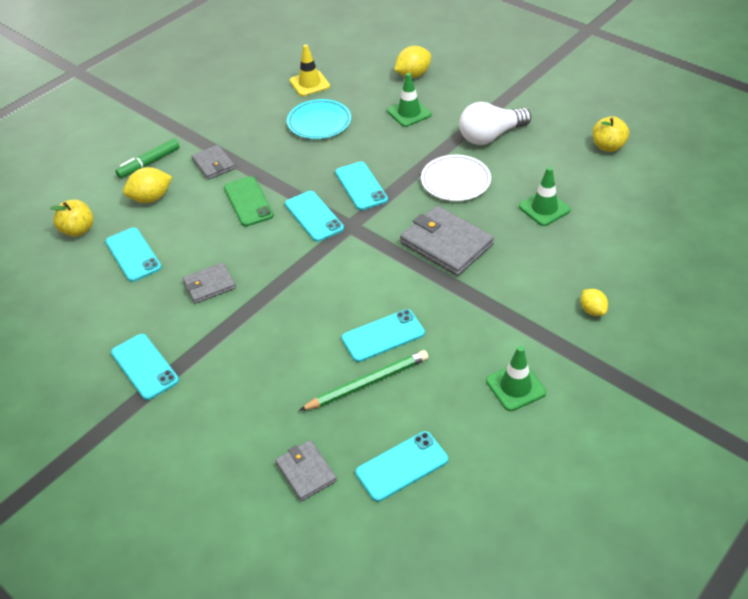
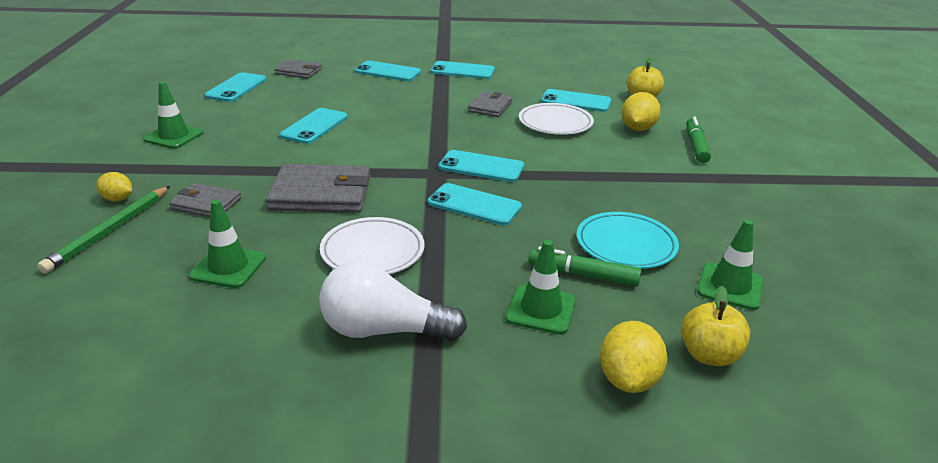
camera: 135 degrees right, 15 degrees down
grey wallet [191,145,235,180] -> grey wallet moved to [169,183,241,217]
green phone [224,176,274,227] -> none
yellow traffic cone [290,44,330,96] -> green traffic cone [697,220,763,310]
green pencil [299,350,428,411] -> green pencil moved to [37,186,170,273]
white light bulb [459,102,531,145] -> white light bulb turned 105 degrees counterclockwise [319,260,467,341]
yellow apple [593,116,629,152] -> yellow apple moved to [681,286,750,366]
none -> turquoise phone [355,61,421,81]
none -> white plate [519,103,594,135]
none -> green marker [529,246,642,286]

